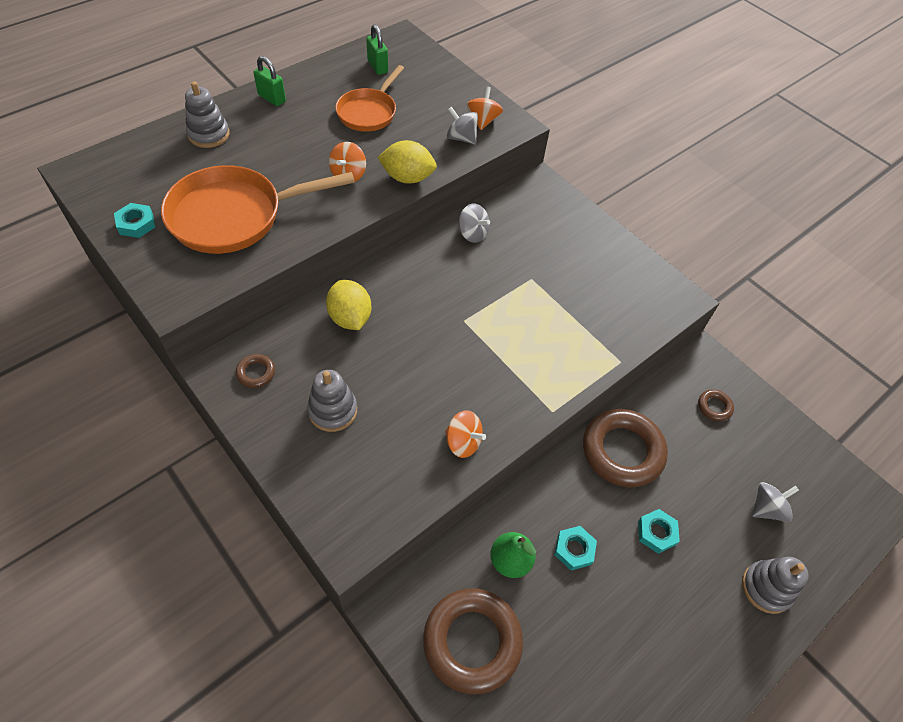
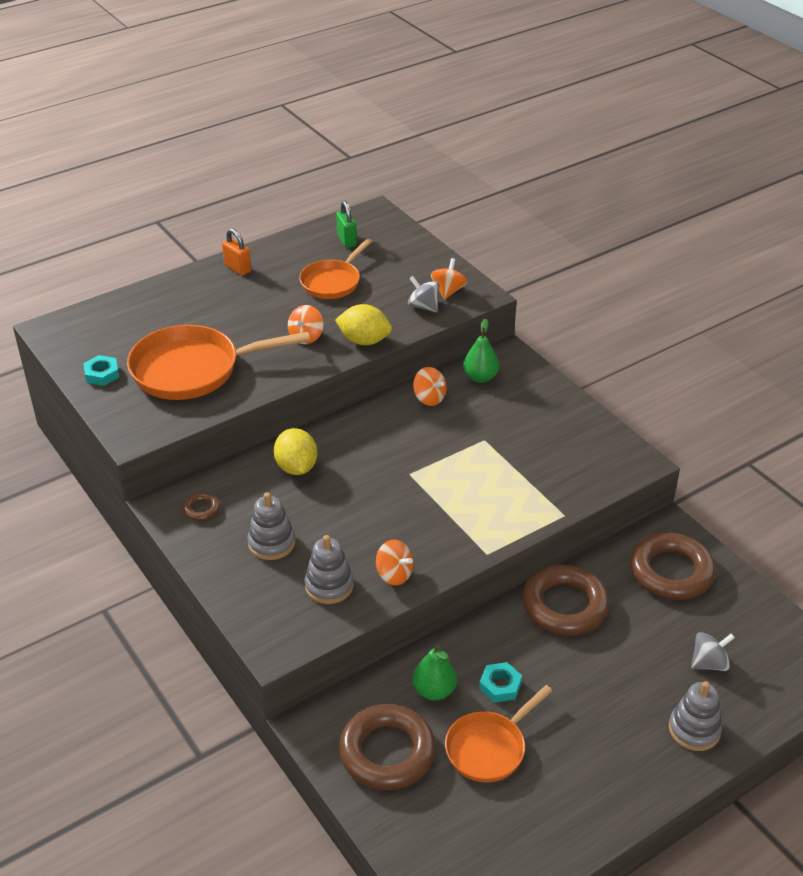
camera: 10 degrees right, 15 degrees down
grey stacking toy [185,81,230,148] -> grey stacking toy moved to [304,535,354,604]
green padlock [253,56,286,106] -> orange padlock [222,228,251,276]
grey spinning top [459,203,490,243] -> orange spinning top [413,367,446,406]
turquoise nut [638,509,680,554] -> none
brown ring [698,389,734,421] -> brown ring [630,532,716,600], size x2.27
none -> orange pan [445,685,552,782]
none -> green pear [463,319,499,383]

